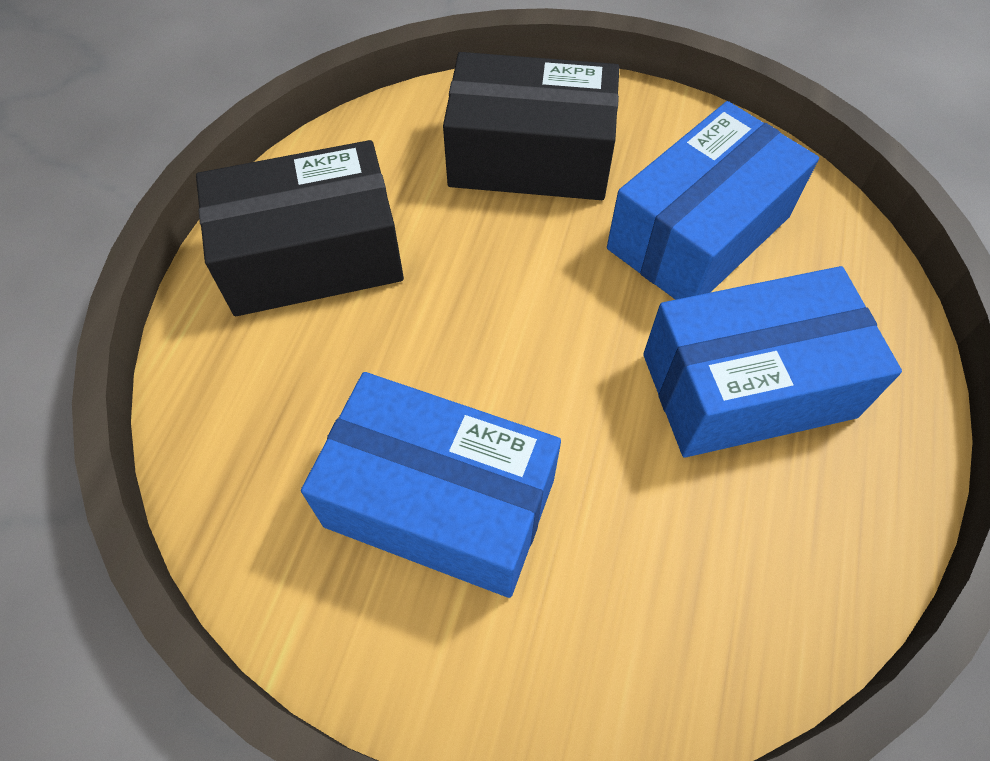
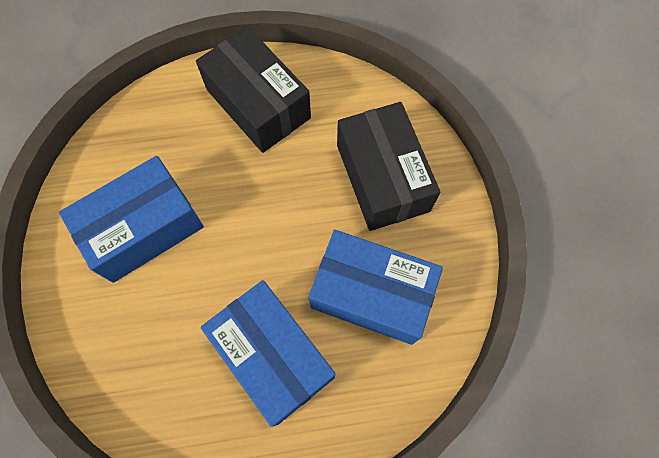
camera: 65 degrees right, 10 degrees up
blue box [301,372,561,598] -> blue box turned 60 degrees clockwise [59,156,204,283]

